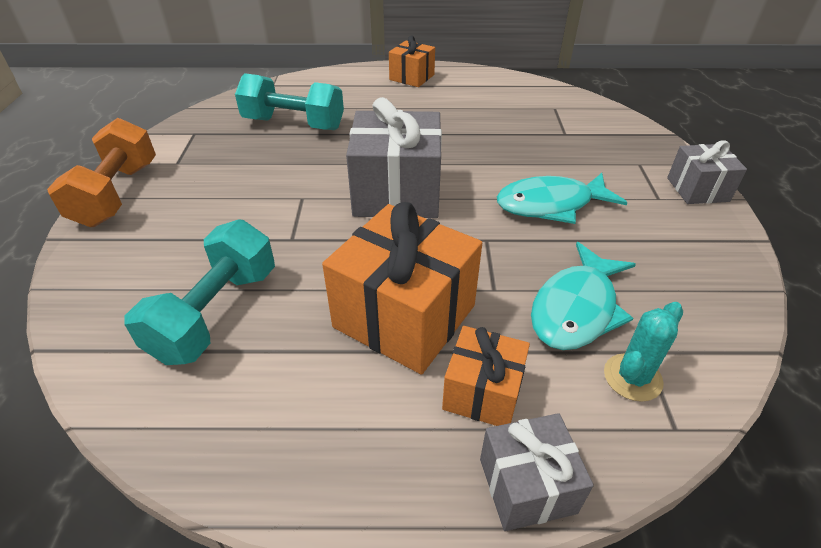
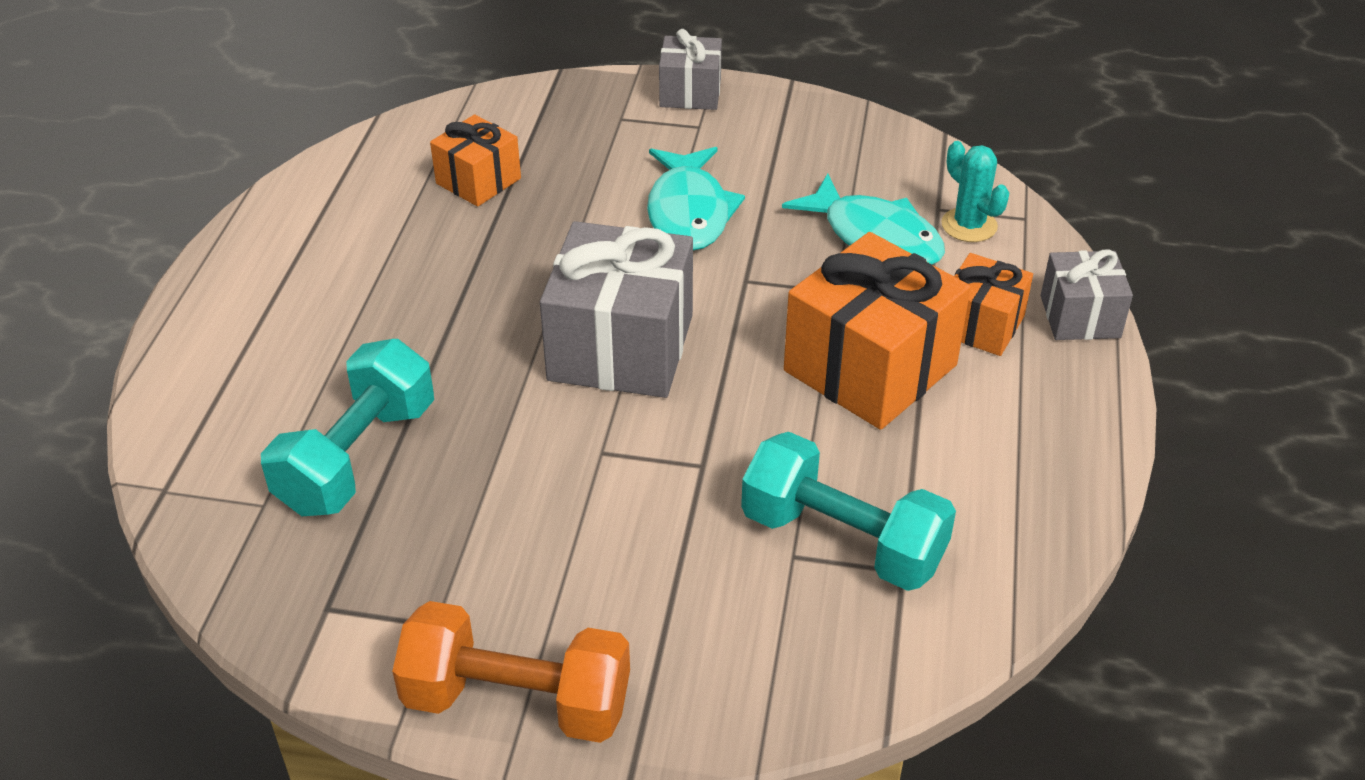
camera: 80 degrees left, 0 degrees up
orange gift [389,36,435,87] -> orange gift moved to [430,114,521,207]

